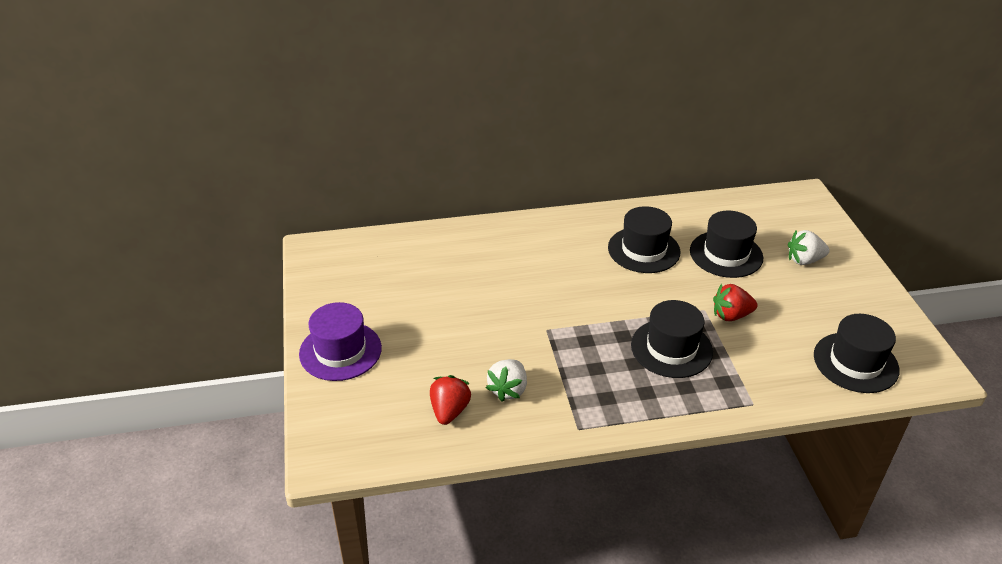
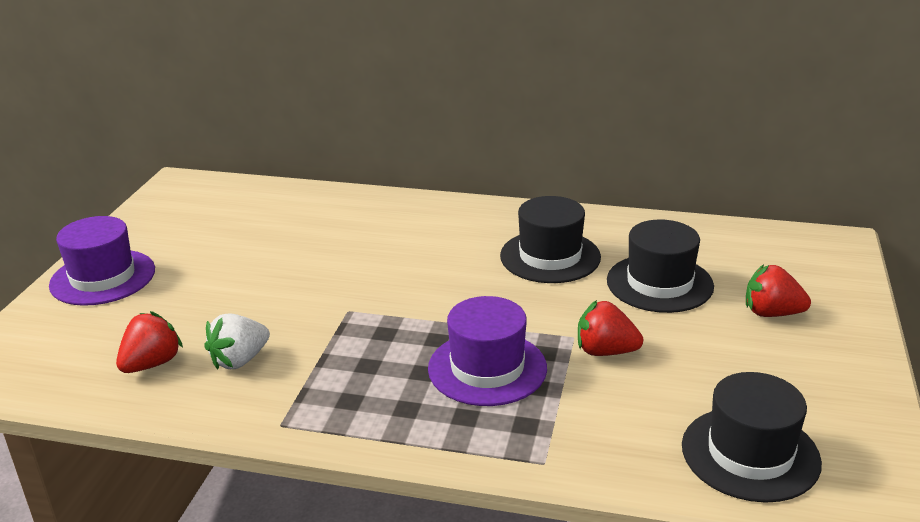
camera: 25 degrees right, 10 degrees down
black hat [631,300,713,378] -> purple hat [428,296,547,406]
white strawberry [788,230,830,265] -> red strawberry [746,264,811,317]

